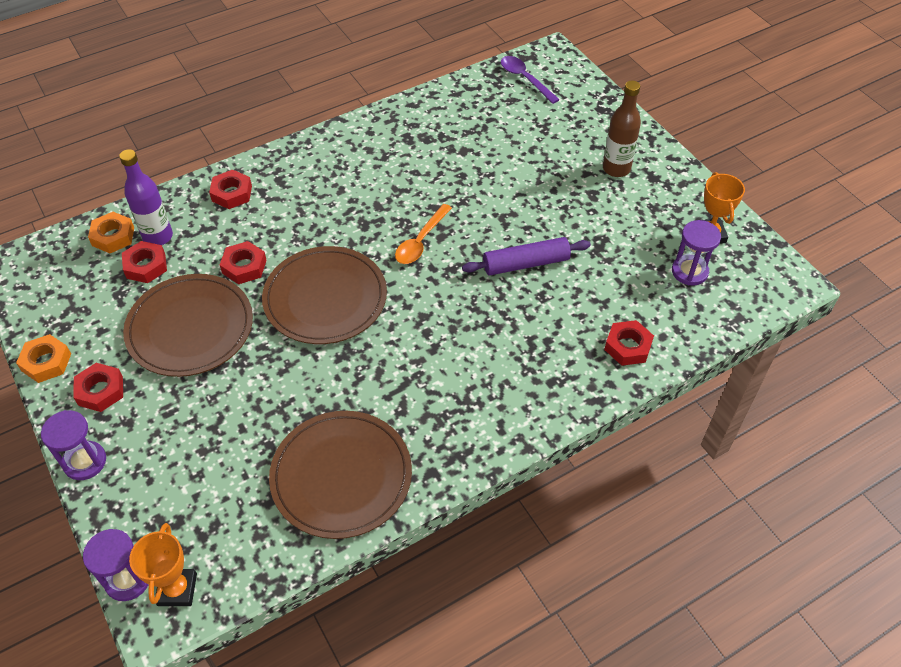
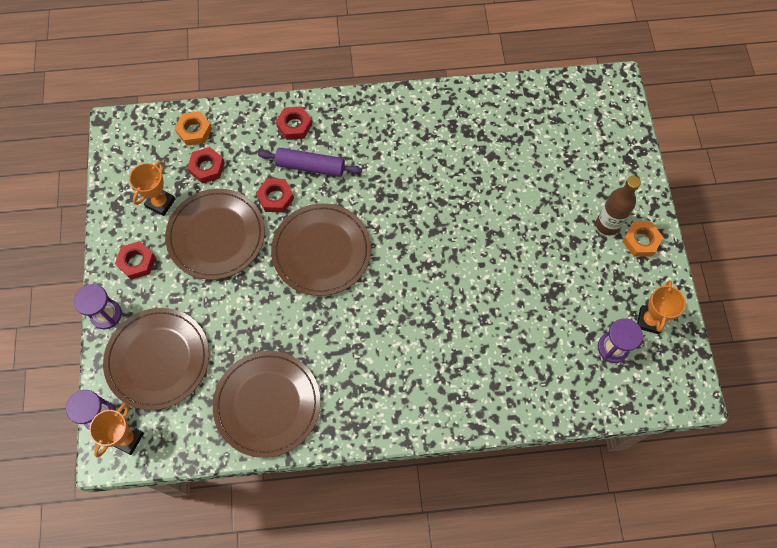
camera: 25 degrees right, 15 degrees up
orange nut [16,334,71,383] -> orange nut moved to [622,222,663,257]
purple bottle [119,149,173,245] -> none
orange spoon [395,204,452,264] -> none
purple rolling pin [462,237,591,276] -> purple rolling pin moved to [258,148,362,177]
purple spoon [501,56,560,104] -> none
red nut [604,320,654,366] -> none
none -> brown plate [103,308,209,410]
none -> orange trophy [129,161,175,216]

